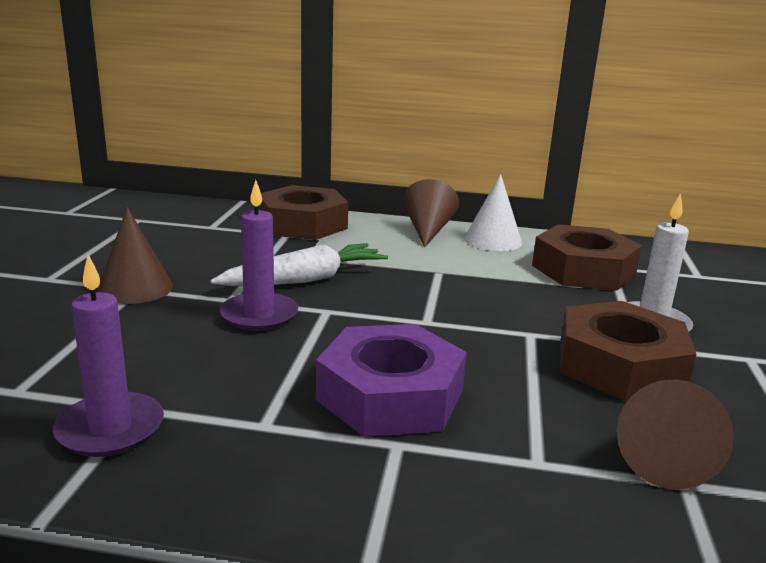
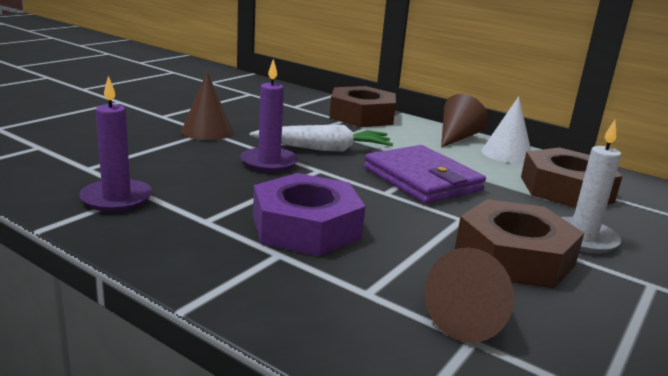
camera: 25 degrees right, 0 degrees up
none -> purple wallet [364,145,486,204]

